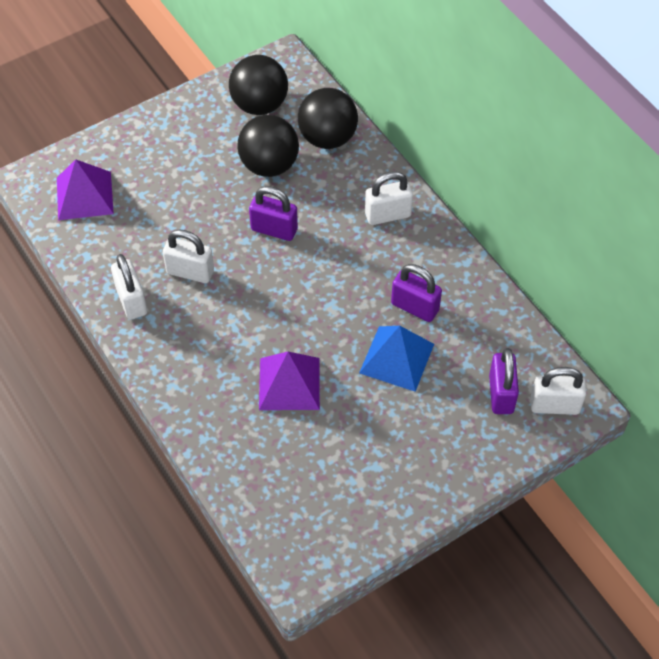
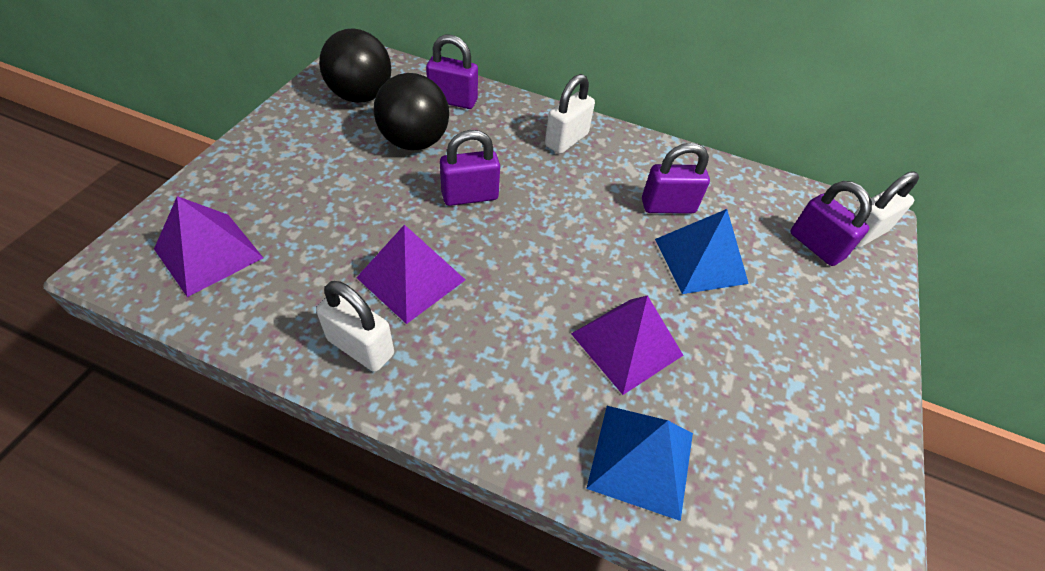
camera: 40 degrees left, 5 degrees down
white padlock [163,229,214,283] -> purple pyramid [356,224,465,324]
black ball [298,88,358,149] -> purple padlock [426,35,478,109]
none -> blue pyramid [586,406,693,521]

